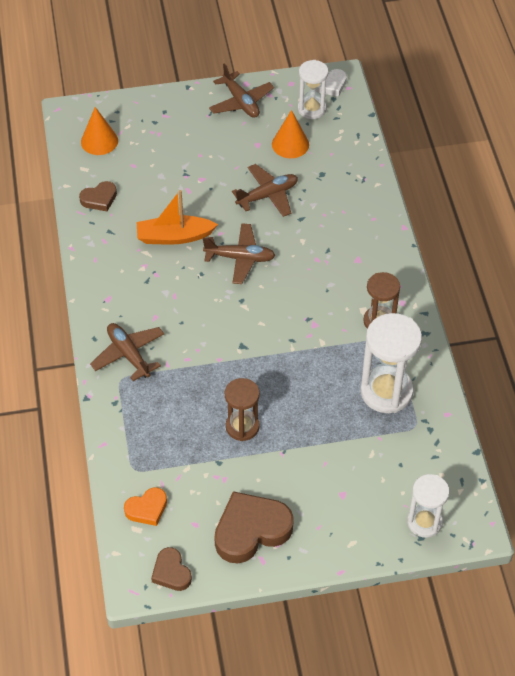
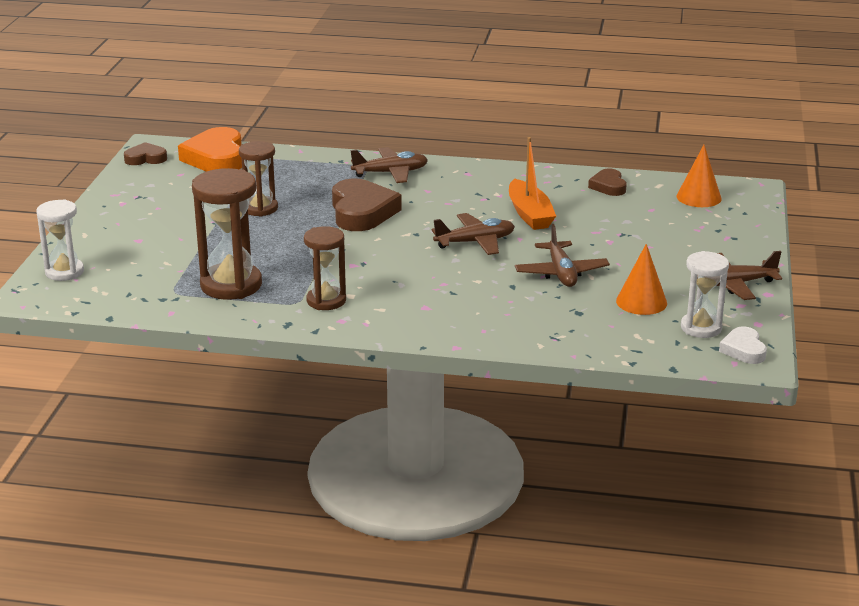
camera: 110 degrees right, 25 degrees down
orange heart [124,487,167,526] -> orange heart [178,127,242,171], size x1.83
orange boat [137,190,218,244] -> orange boat turned 150 degrees clockwise [509,137,556,230]
brown plane [203,223,276,284] -> brown plane turned 135 degrees counterclockwise [432,213,515,255]
brown heart [214,491,294,563] -> brown heart moved to [332,178,402,231]
white hourglass [361,313,422,413] -> brown hourglass [192,168,262,300]

